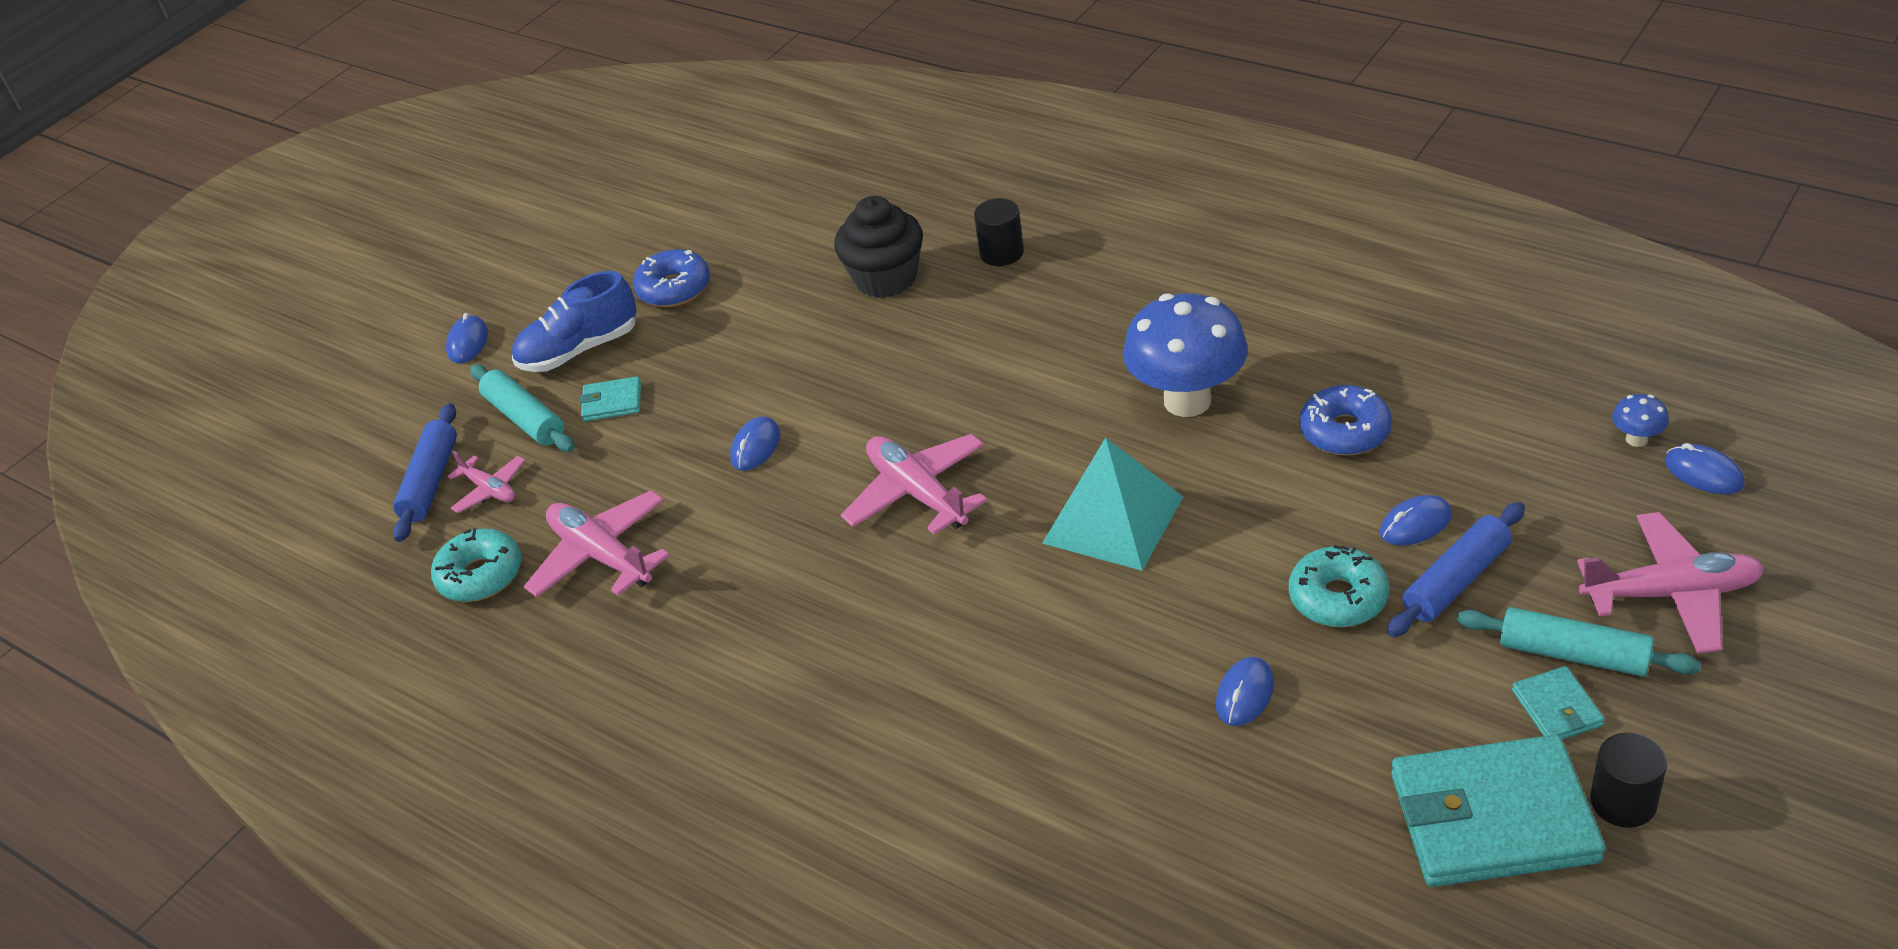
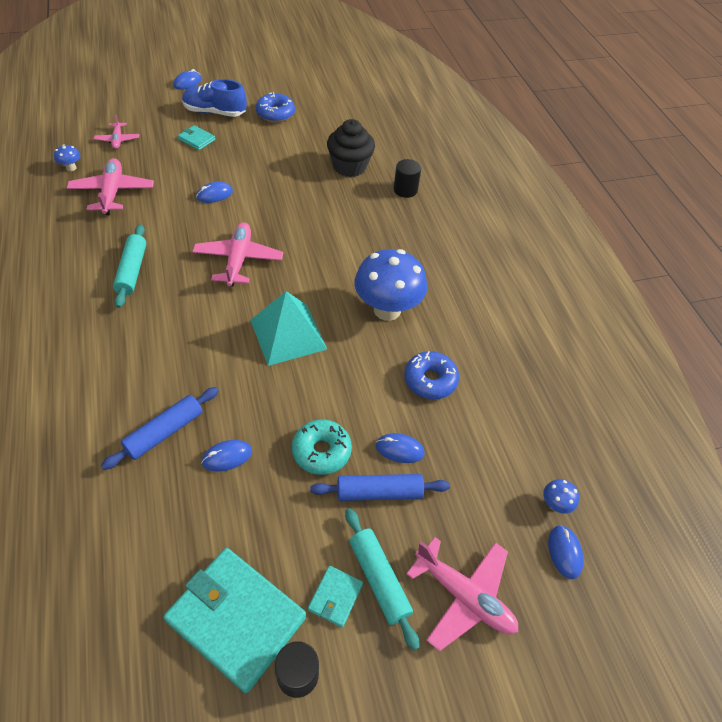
camera: 30 degrees right, 10 degrees up
blue rolling pin [393,403,457,542] -> blue rolling pin moved to [101,387,219,470]
turquoise donut [431,528,521,602] -> blue mushroom [54,144,80,171]
turquoise rolling pin [470,364,574,452] -> turquoise rolling pin moved to [113,224,147,308]

